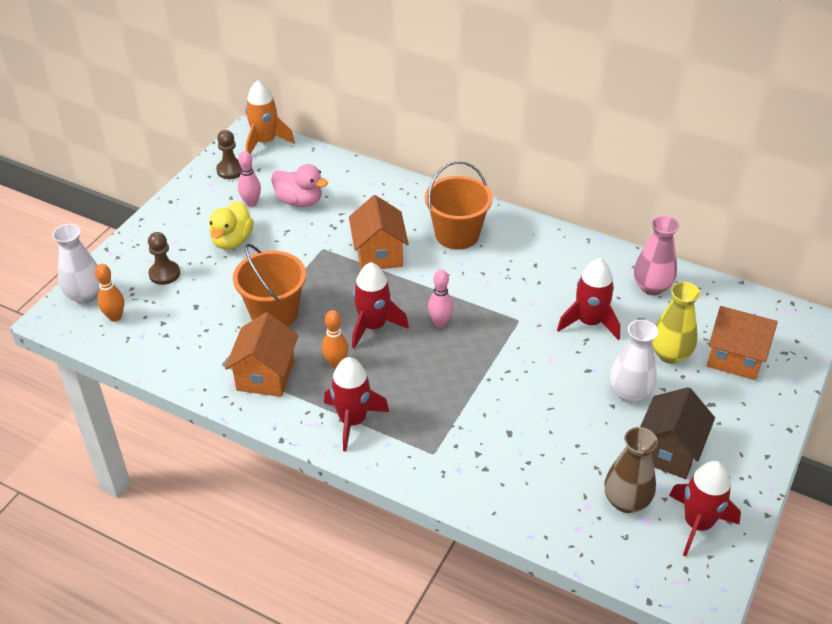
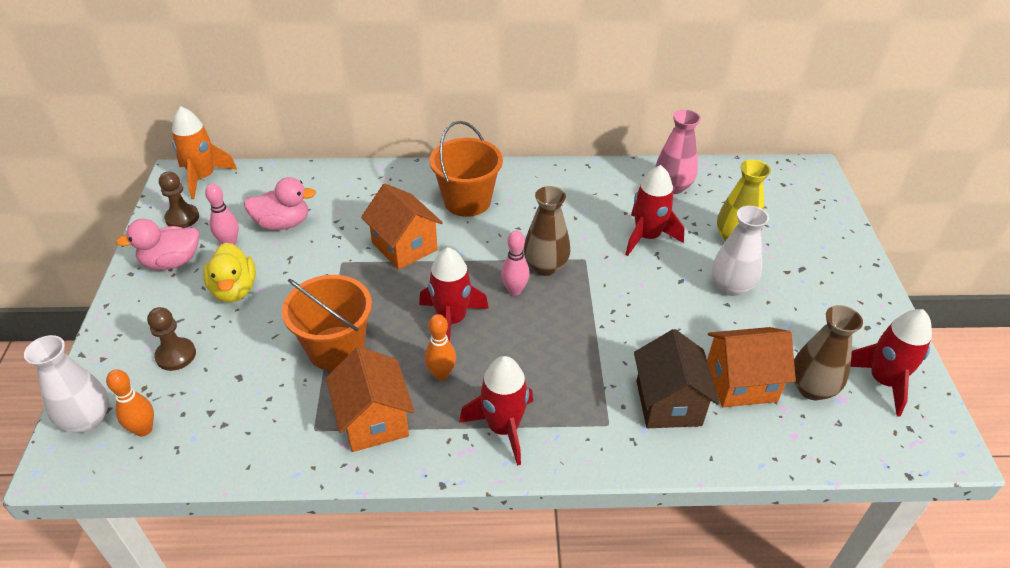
camera: 30 degrees left, 0 degrees up
brown house [640,387,715,479] -> brown house moved to [634,329,719,428]
orange house [707,306,778,380] -> orange house moved to [707,327,796,407]
none -> pink duck [116,219,199,270]
none -> brown vase [524,186,570,276]

